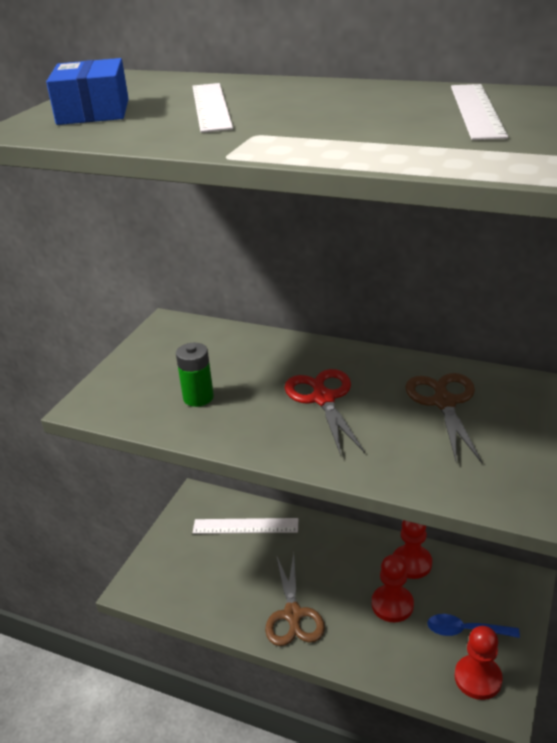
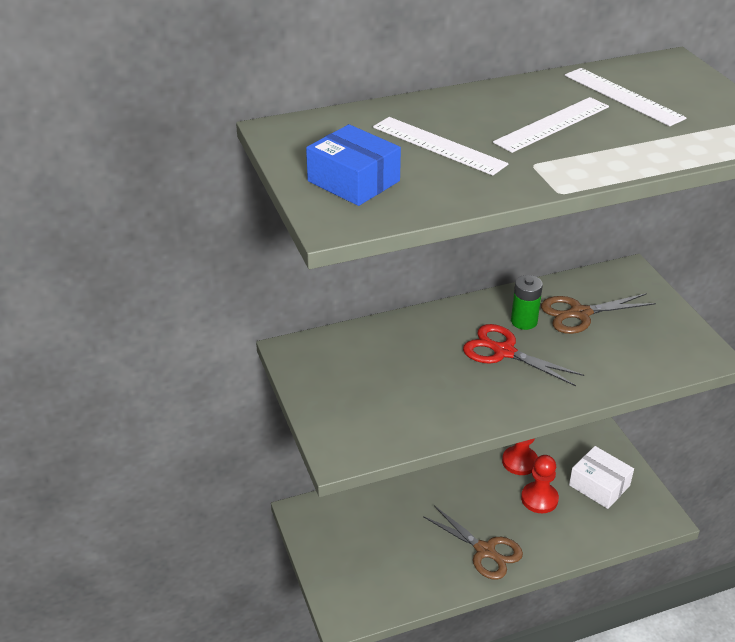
camera: 45 degrees left, 5 degrees up
green battery [176,343,214,407] -> green battery moved to [511,275,543,330]
white ruler [193,518,298,534] -> white ruler moved to [493,97,609,153]
brown scissors [405,373,482,463] -> brown scissors turned 60 degrees counterclockwise [541,293,656,334]
blue spoon [427,614,520,638] -> white box [569,446,634,509]
red pawn [455,626,503,700] -> none

